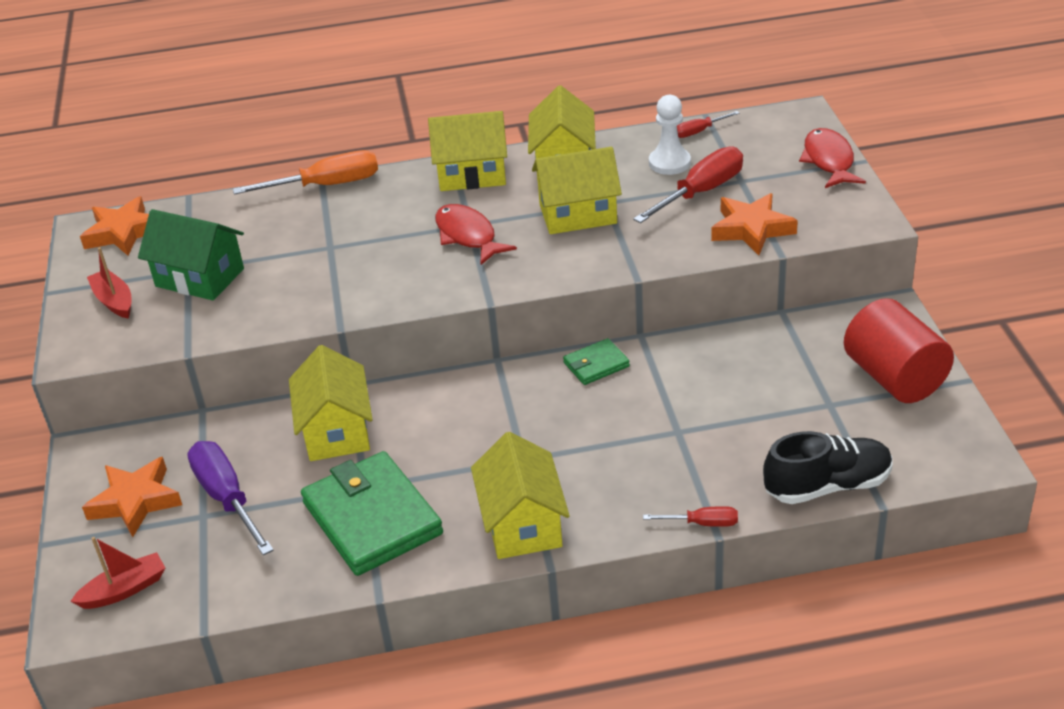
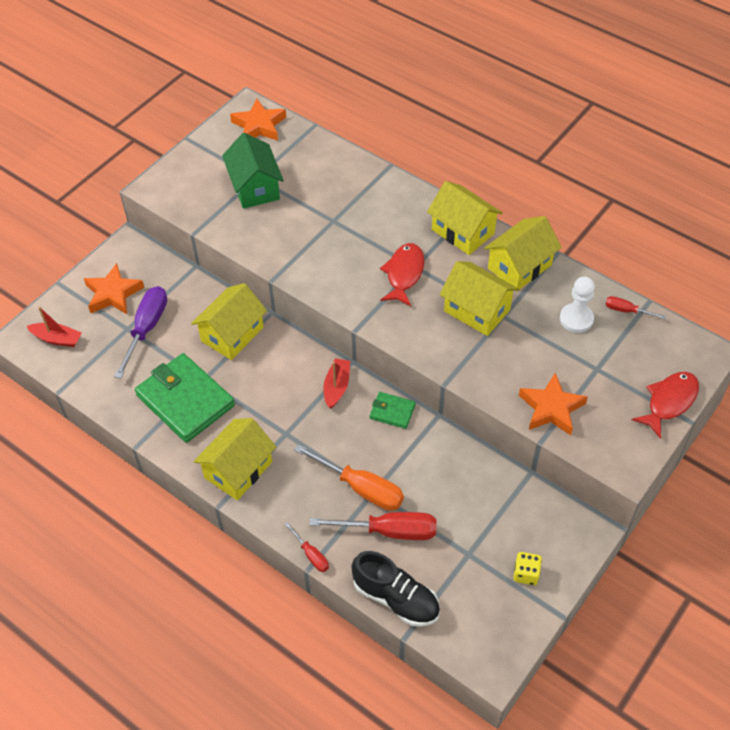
camera: 45 degrees right, 15 degrees up
red boat [87,247,132,319] -> red boat moved to [324,358,350,409]
orange screwdriver [233,150,378,195] -> orange screwdriver moved to [294,444,404,511]
green wallet [301,451,443,576] -> green wallet turned 60 degrees counterclockwise [135,353,235,443]
red screwdriver [633,146,743,223] -> red screwdriver moved to [310,512,437,540]
red cylinder [844,298,954,403] -> yellow dice [513,552,542,585]

